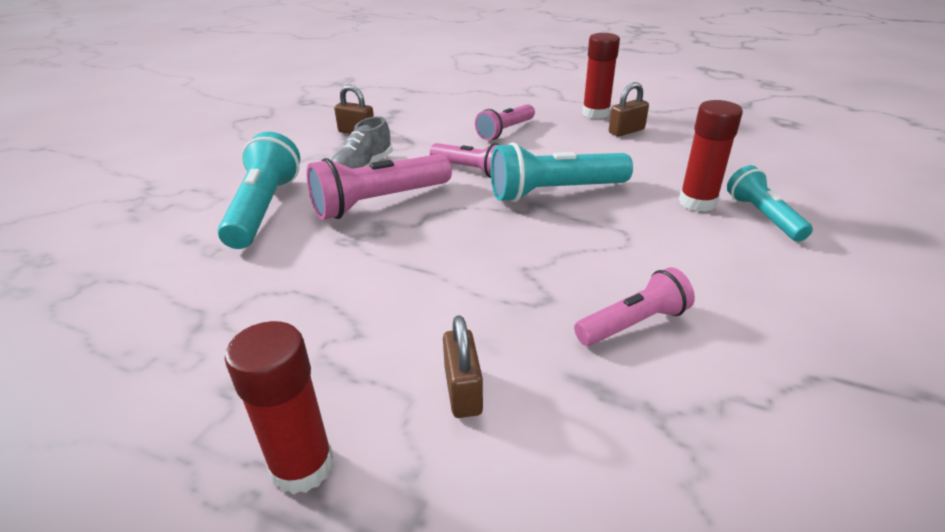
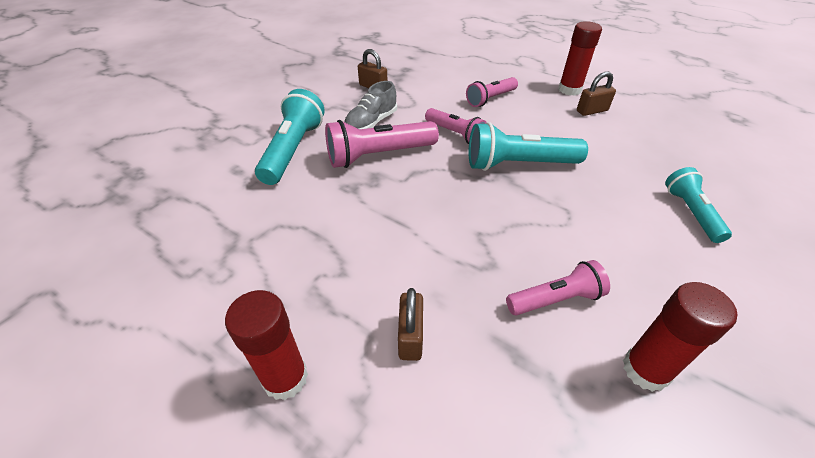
camera: 10 degrees right, 10 degrees up
red glue stick [679,100,743,212] -> red glue stick moved to [623,282,738,392]

